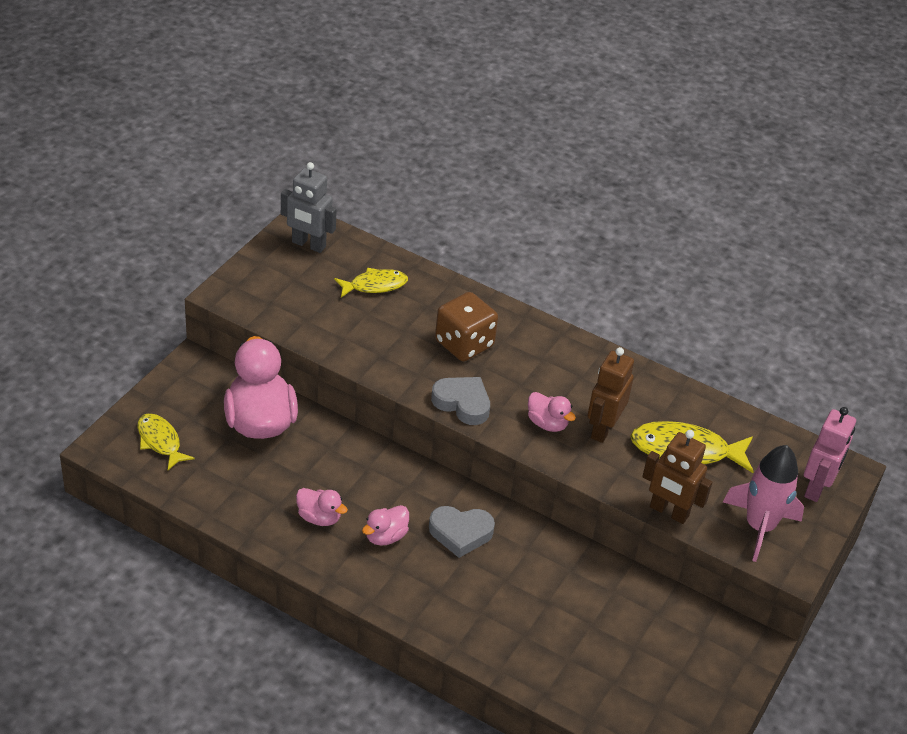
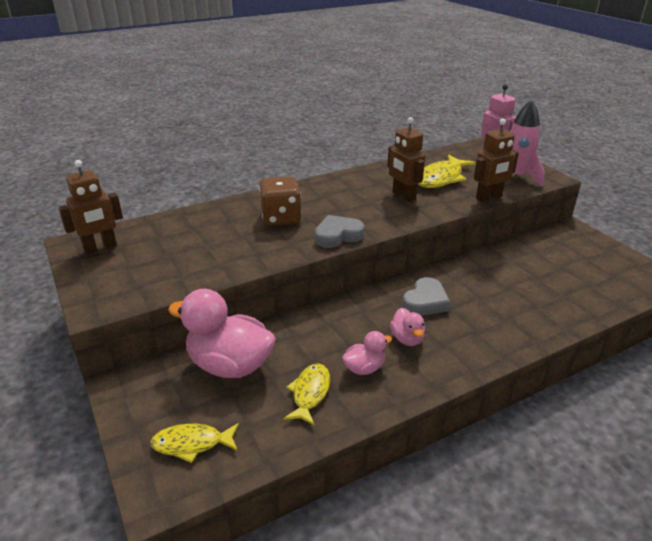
camera: 55 degrees left, 10 degrees down
grey robot [281,162,337,253] -> brown robot [58,160,123,254]
yellow fish [334,268,408,298] -> yellow fish moved to [284,363,330,426]
pink duck [528,392,576,432] -> none

